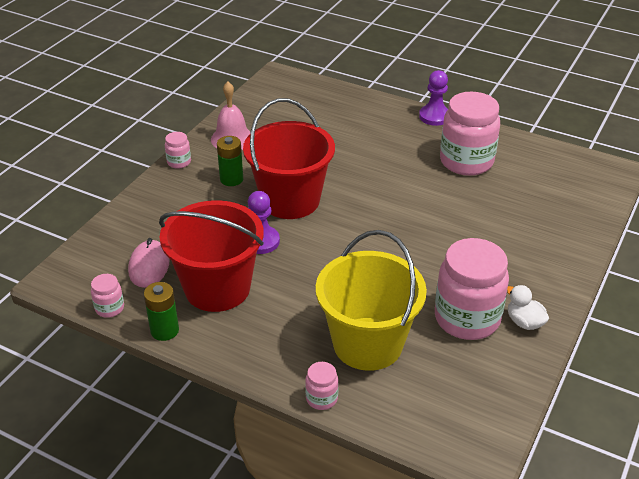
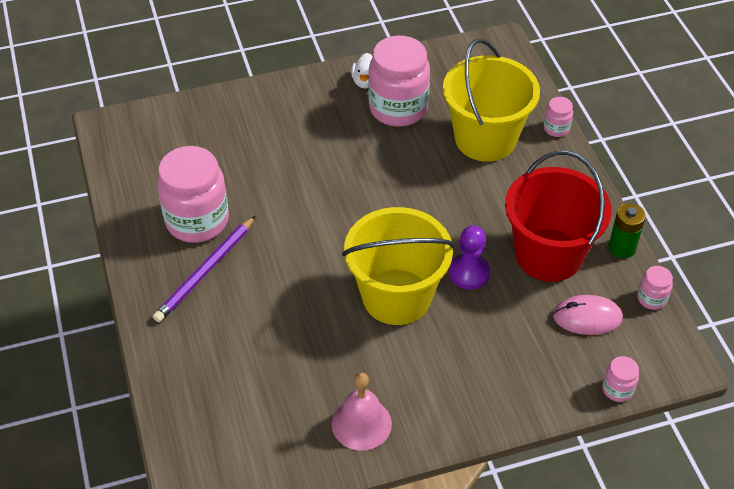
camera: 135 degrees left, 10 degrees up
pink mouse [128,238,170,288] -> pink mouse turned 45 degrees clockwise [553,295,623,335]
pink jar [165,132,191,169] -> pink jar moved to [602,356,639,402]
green battery [217,136,243,186] -> none
red bucket [243,98,335,219] -> yellow bucket [342,207,455,325]
purple pawn [419,70,448,126] -> none
none -> purple pencil [153,216,256,322]

